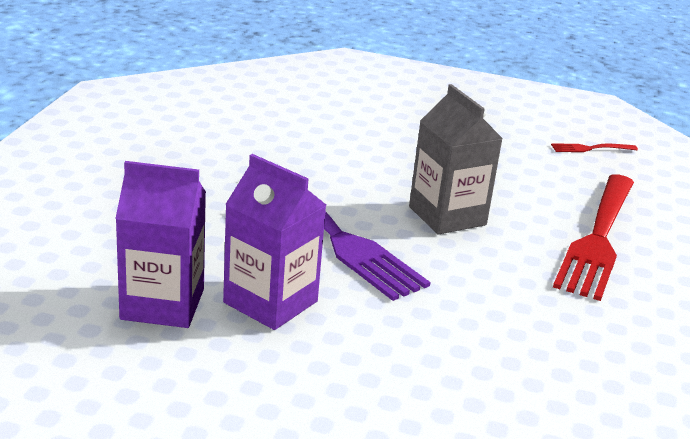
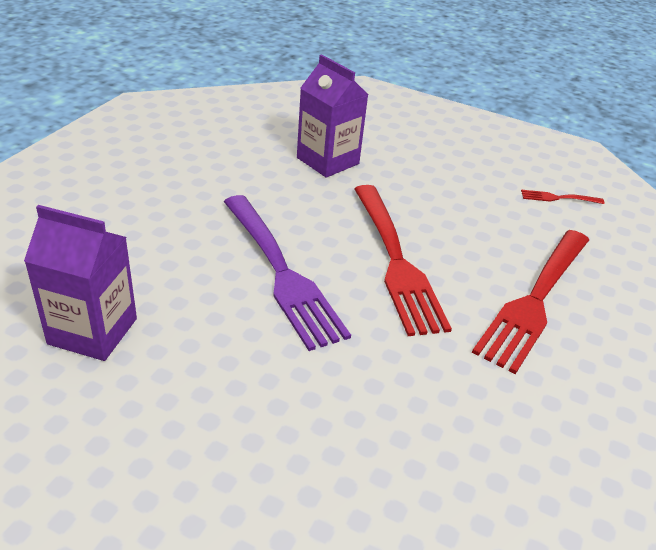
camera: 10 degrees right, 10 degrees up
purple carton [223,154,326,330] -> purple carton moved to [297,54,368,178]
grey carton [409,84,503,235] -> red fork [354,185,452,336]

